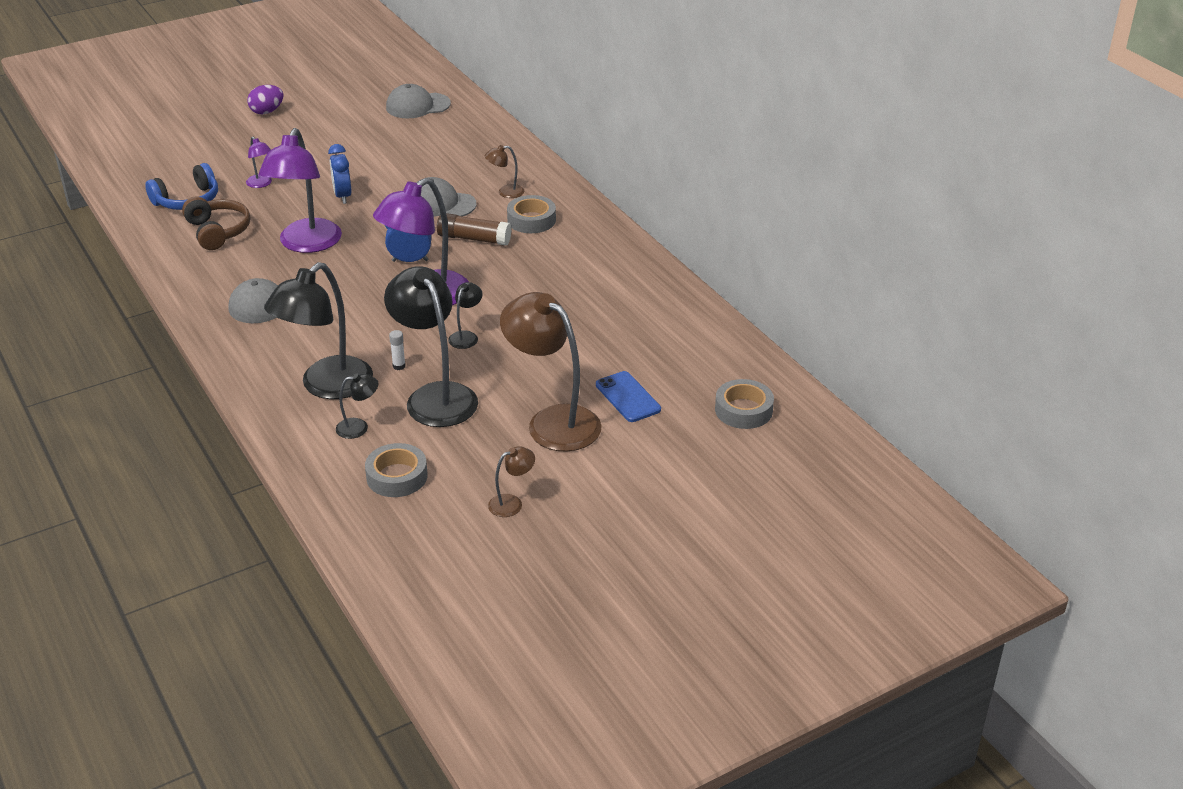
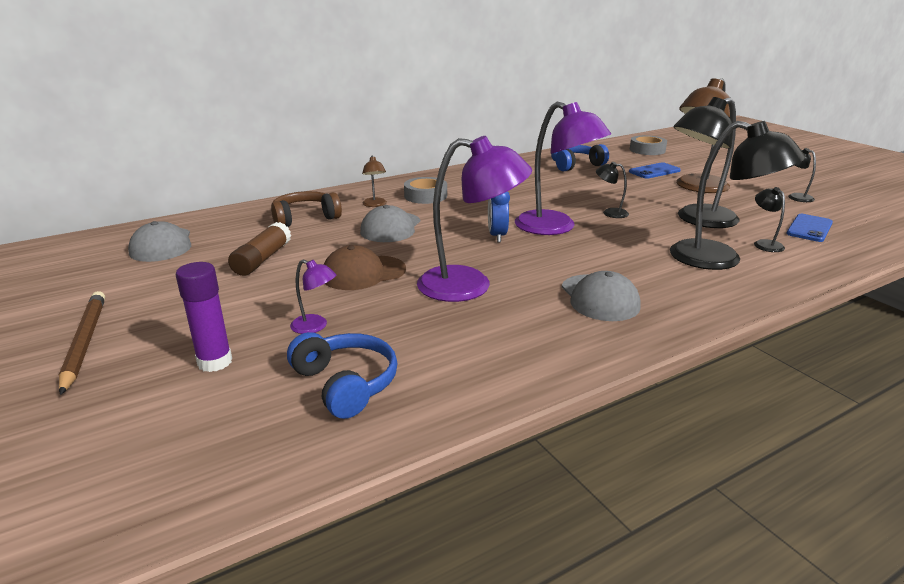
camera: 90 degrees left, 10 degrees down
brown headphones [182,196,250,250] -> brown headphones moved to [271,191,342,227]
purple lamp [246,136,272,188] -> purple lamp turned 60 degrees clockwise [290,260,336,334]
purple egg [247,85,283,114] -> brown pencil [59,291,105,395]
blue clock [328,144,351,204] -> brown cap [324,245,406,290]
grey tape [365,443,428,497] -> blue phone [786,214,833,242]
white glue stick [389,330,406,370] -> none
brown glue stick [437,213,512,246] -> brown glue stick moved to [228,222,291,276]
brown lamp [488,446,535,517] -> black lamp [788,148,816,202]
none -> purple glue stick [176,262,232,372]
none -> blue headphones [551,144,609,172]

